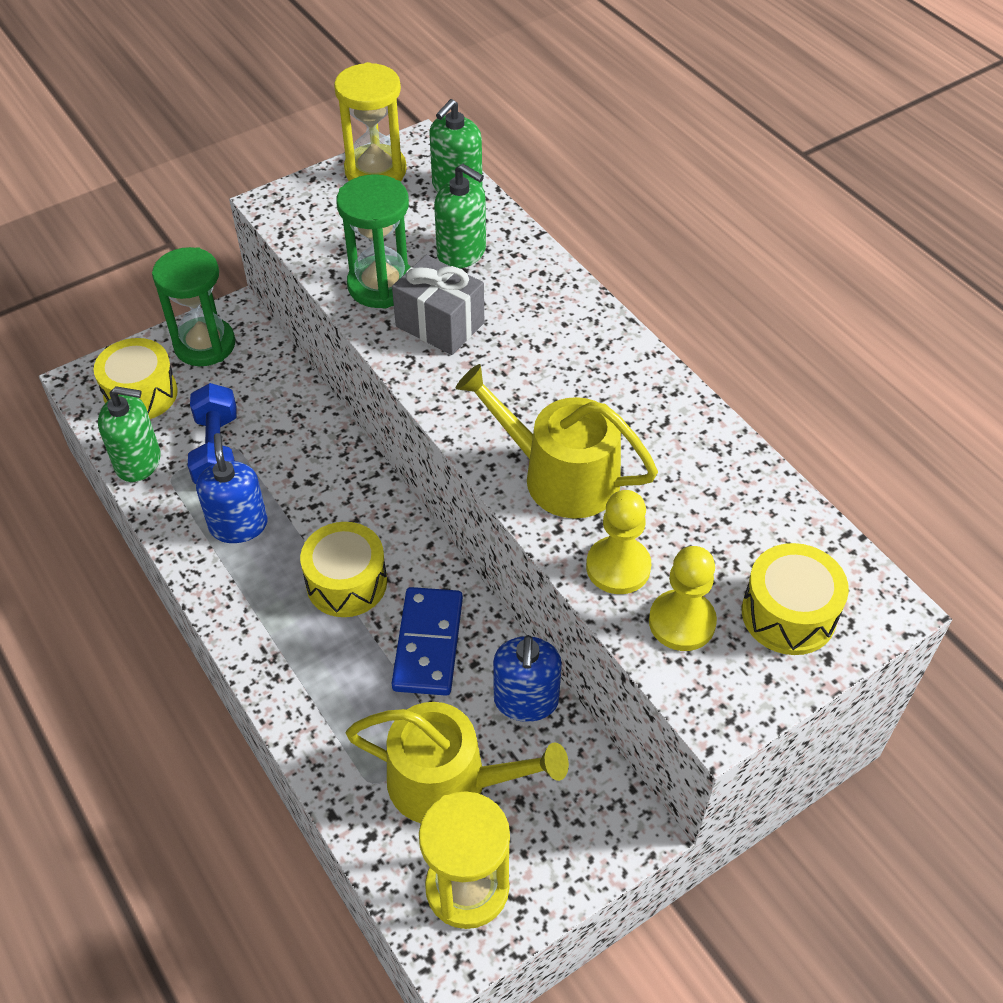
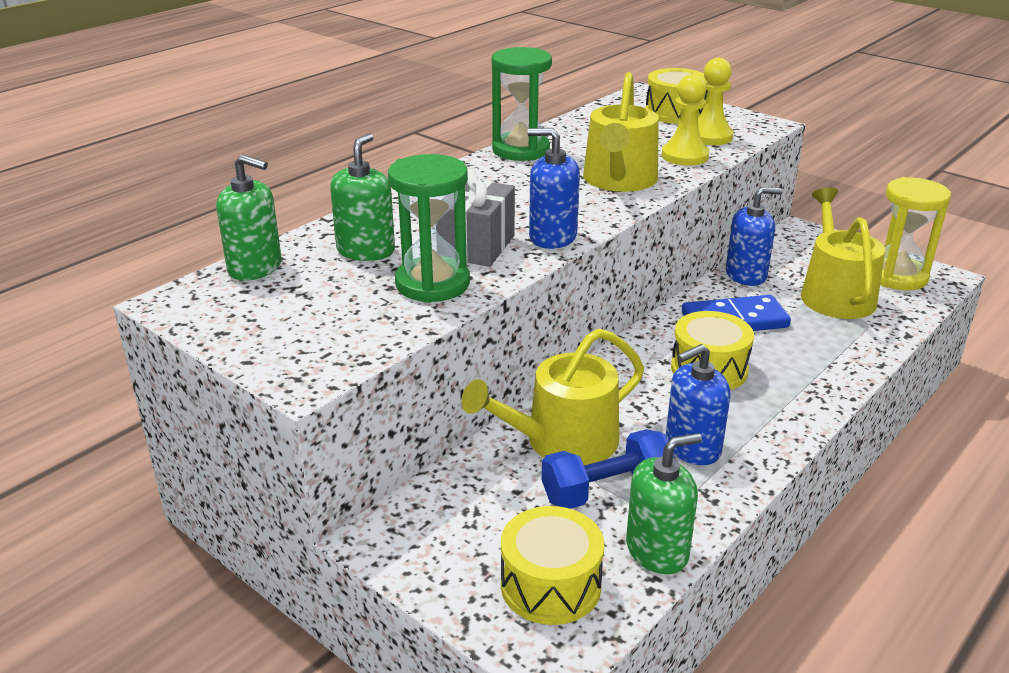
camera: 105 degrees left, 20 degrees down
green soap dispenser [98,386,161,482] -> green soap dispenser turned 75 degrees clockwise [626,433,702,574]
green hourglass [152,247,235,366] -> green hourglass moved to [492,47,552,161]
yellow hourglass [334,62,407,181] -> none
none -> yellow watering can [461,328,644,465]
none -> blue soap dispenser [527,128,580,249]

